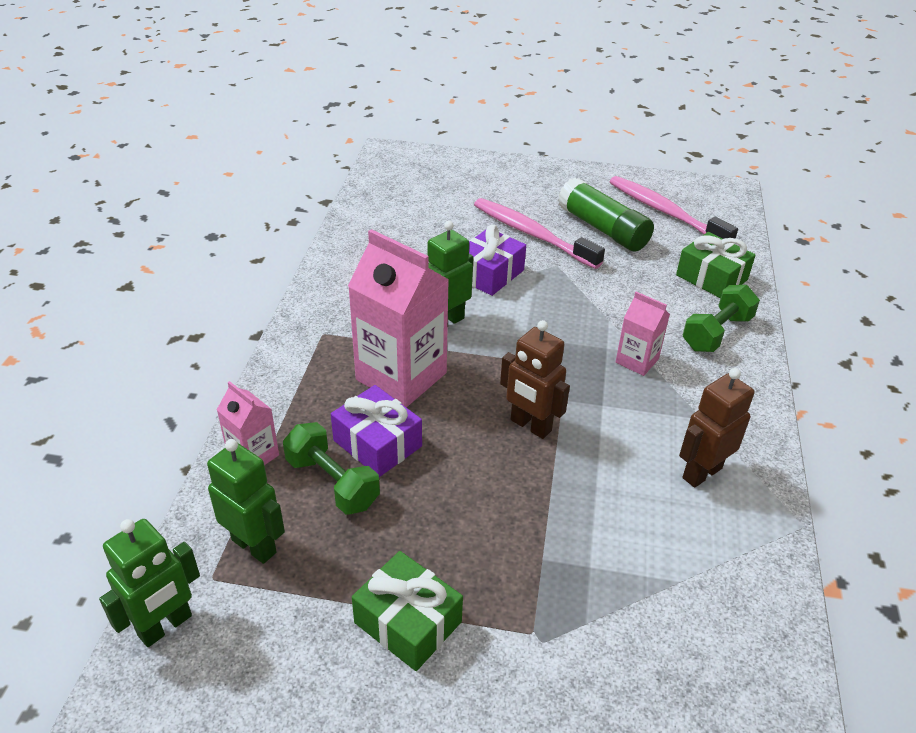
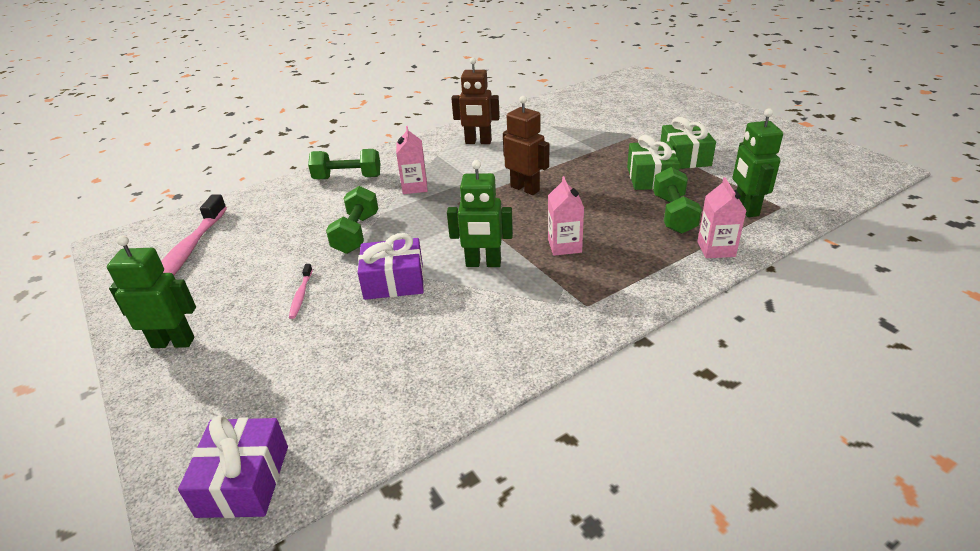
camera: 130 degrees left, 5 degrees down
green robot [99,519,200,647] -> green robot moved to [107,236,196,348]
purple gift [331,385,422,477] -> purple gift moved to [178,416,288,518]
pink carton [348,229,449,408] -> pink carton [548,176,584,256], size x0.51
pink toothbrush [474,198,605,269] -> pink toothbrush [289,264,313,319], size x0.43
brown robot [500,320,570,439] -> brown robot turned 45 degrees counterclockwise [503,96,549,195]
green glue stick [558,177,654,251] -> none
green gift [676,232,755,298] -> green gift moved to [627,135,680,190]
none -> green dumbbell [326,186,378,254]

